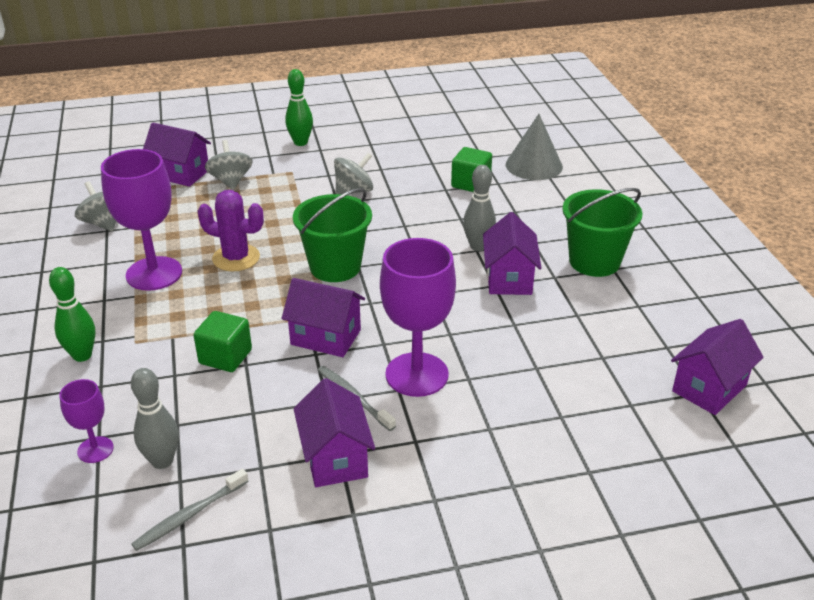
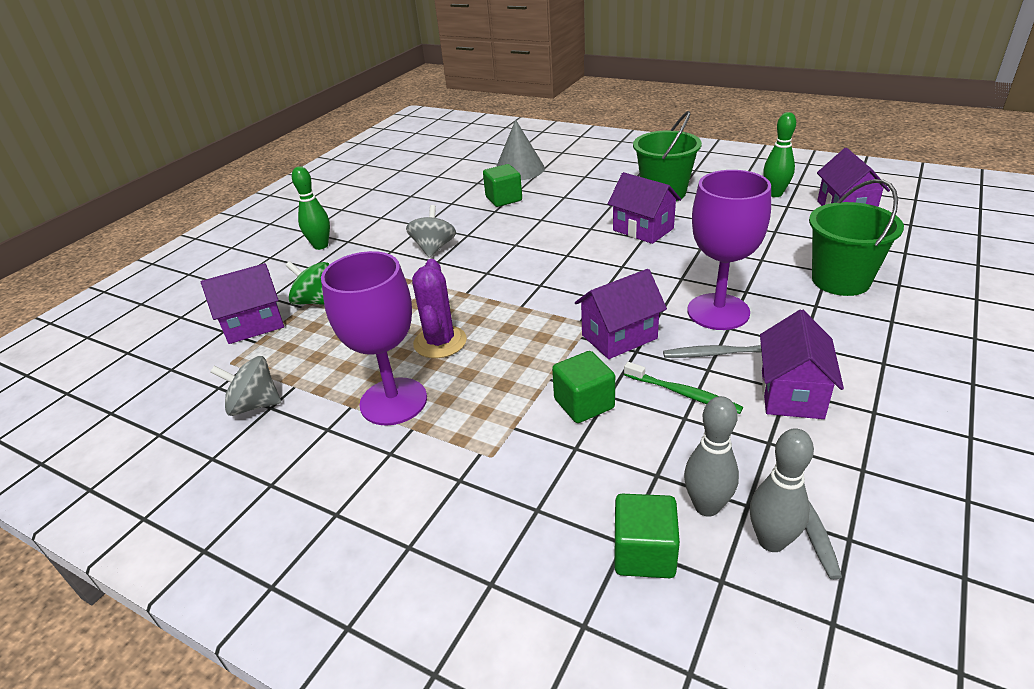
camera: 45 degrees left, 0 degrees up
green bowling pin [49,267,95,362] -> green bowling pin moved to [763,112,796,197]
purple goblet [59,379,114,463] -> green cube [614,494,680,578]
purple cactus [197,190,264,271] -> purple cactus turned 60 degrees counterclockwise [412,259,467,358]
grey spinning top [205,140,253,190] -> green spinning top [285,261,330,305]
green bucket [293,188,372,282] -> green bucket moved to [809,179,904,296]
purple house [294,378,375,487] -> purple house turned 75 degrees clockwise [760,309,844,419]
grey bowling pin [463,165,496,251] -> grey bowling pin moved to [750,428,814,552]
none -> green toothbrush [624,362,743,414]

